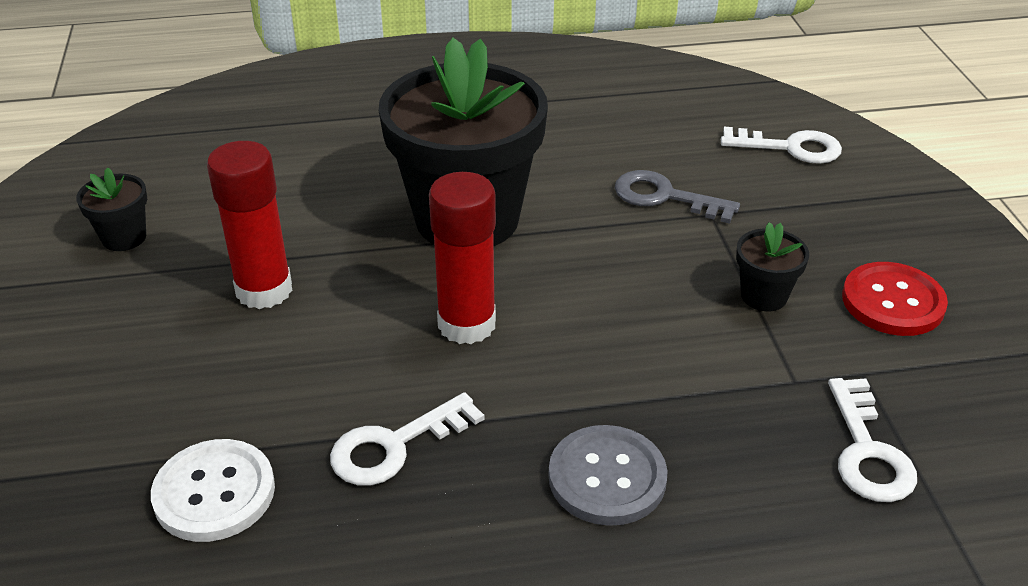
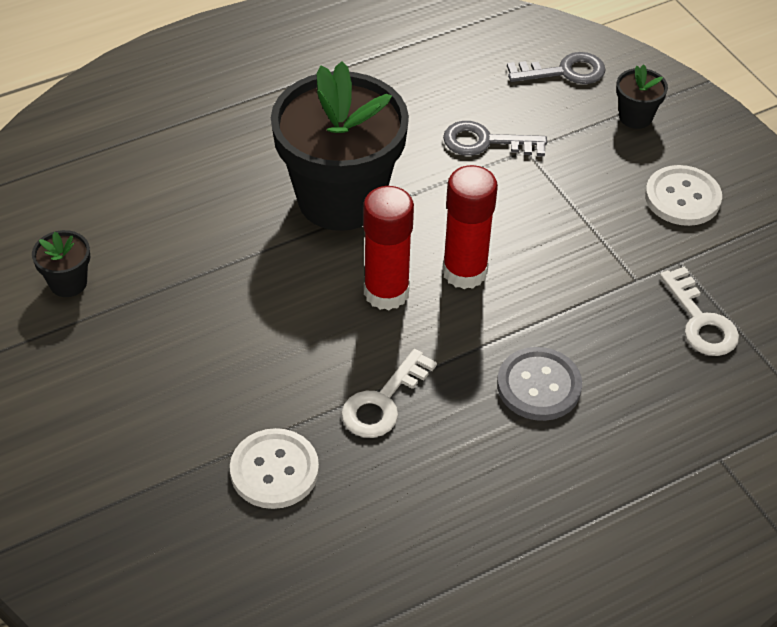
camera: 20 degrees left, 10 degrees up
red glue stick [207,141,293,309] -> red glue stick moved to [442,165,498,289]
white key [721,127,842,164] -> grey key [507,52,606,84]
black flower pot [736,222,809,311] -> black flower pot moved to [616,64,668,129]
red button [842,262,948,336] -> white button [645,165,722,226]

